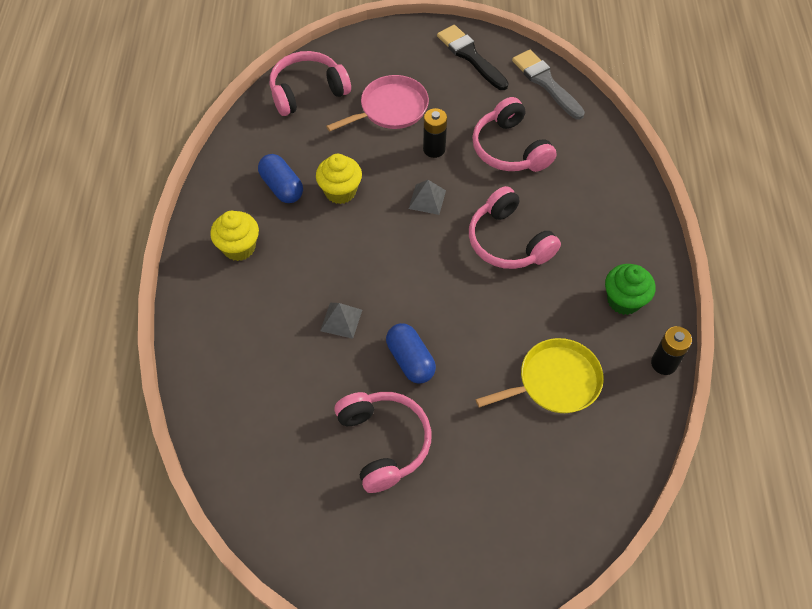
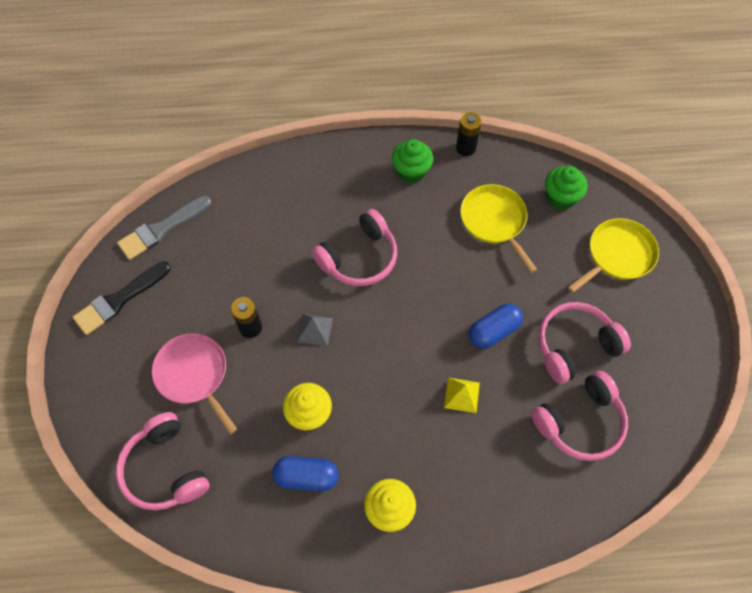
camera: 95 degrees left, 5 degrees up
blue capsule [258,154,303,203] -> blue capsule turned 45 degrees clockwise [272,456,339,491]
grey pyramid [320,303,362,339] -> yellow pyramid [444,378,480,413]
pink headphones [472,97,557,172] -> pink headphones moved to [531,371,628,461]
none -> green cupcake [545,166,587,210]
none -> yellow pan [568,218,659,293]

